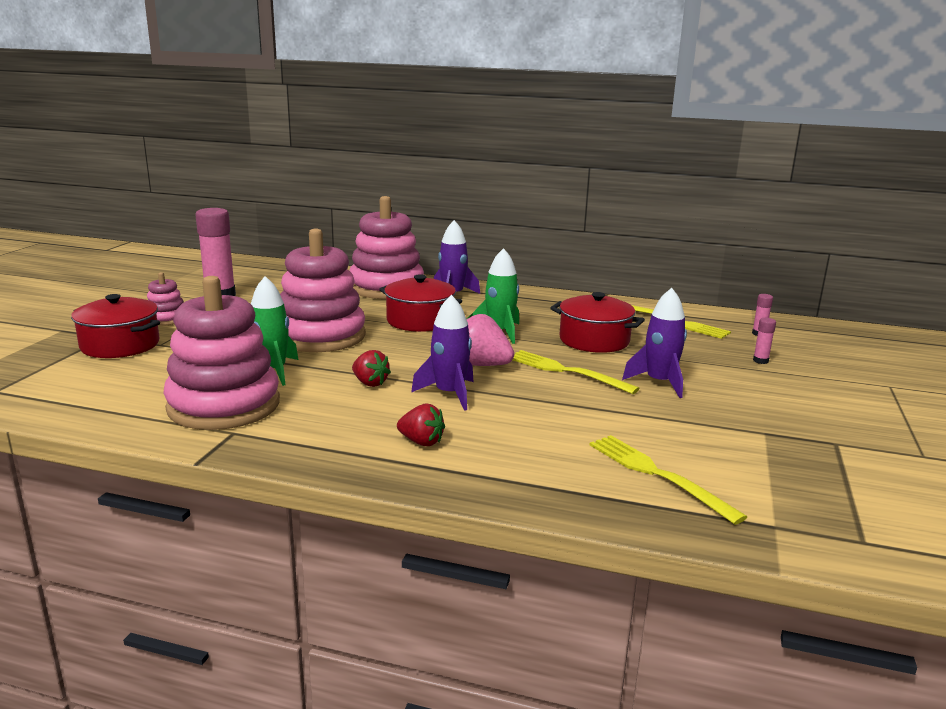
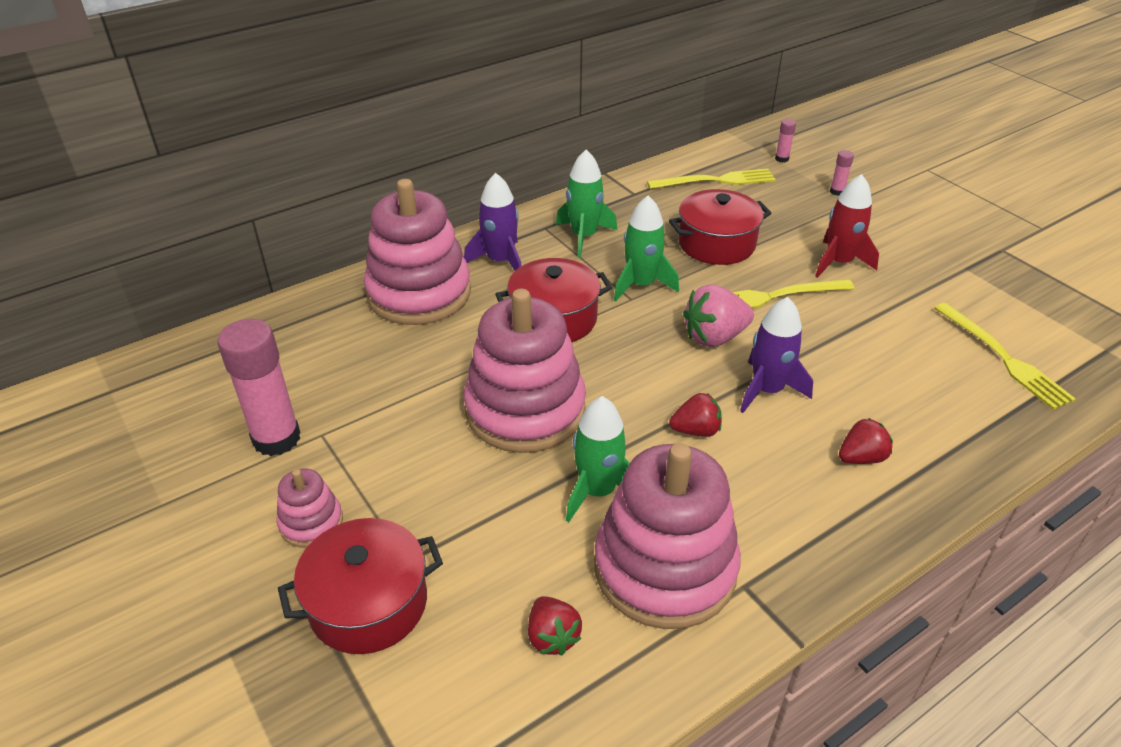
camera: 50 degrees left, 20 degrees up
yellow fork [589,435,747,525] -> yellow fork turned 120 degrees counterclockwise [935,303,1076,410]
purple rocket [622,288,687,398] -> red rocket [815,174,879,278]
none -> red strawberry [528,596,582,656]
none -> green rocket [556,150,617,257]

